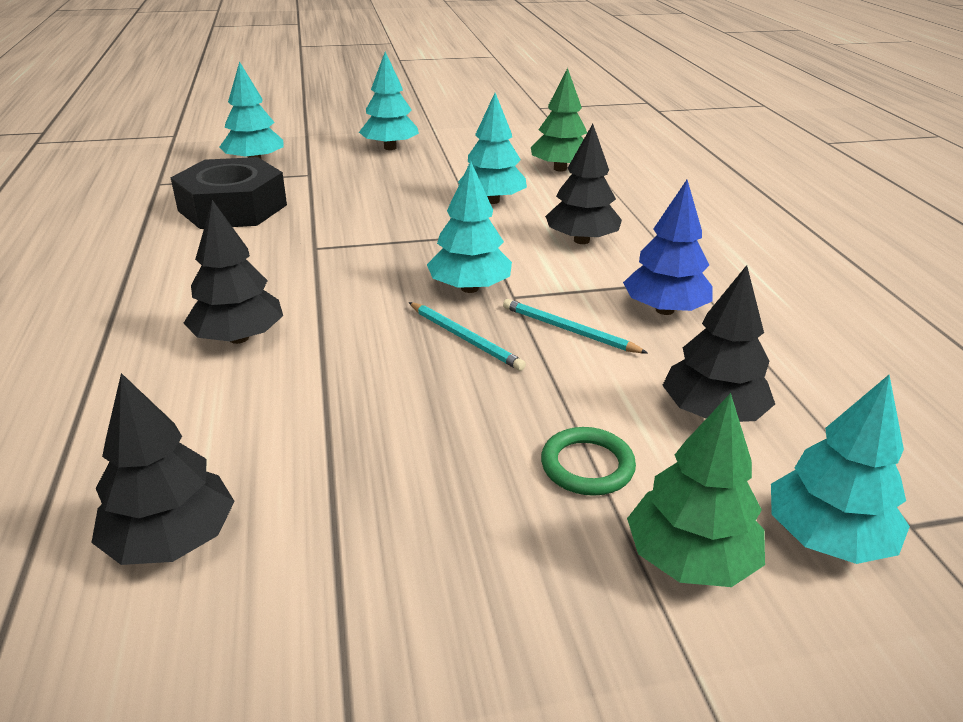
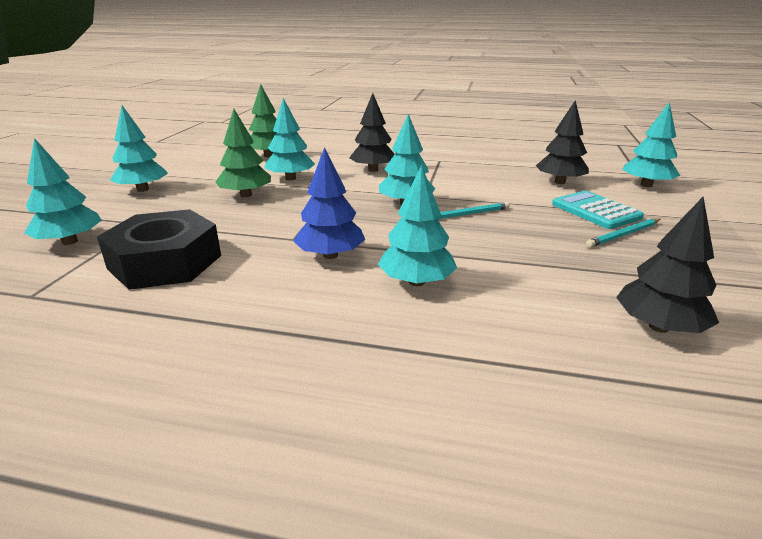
camera: 65 degrees left, 5 degrees down
black tree [183,200,283,344] -> turquoise tree [378,165,457,286]
turquoise pencil [503,299,648,353] -> turquoise pencil moved to [586,218,660,248]
green ring [541,427,636,496] -> turquoise calculator [552,191,644,229]
blue tree [623,180,713,315] -> blue tree moved to [293,147,365,259]
green tree [627,393,765,587] -> green tree moved to [215,109,271,197]

